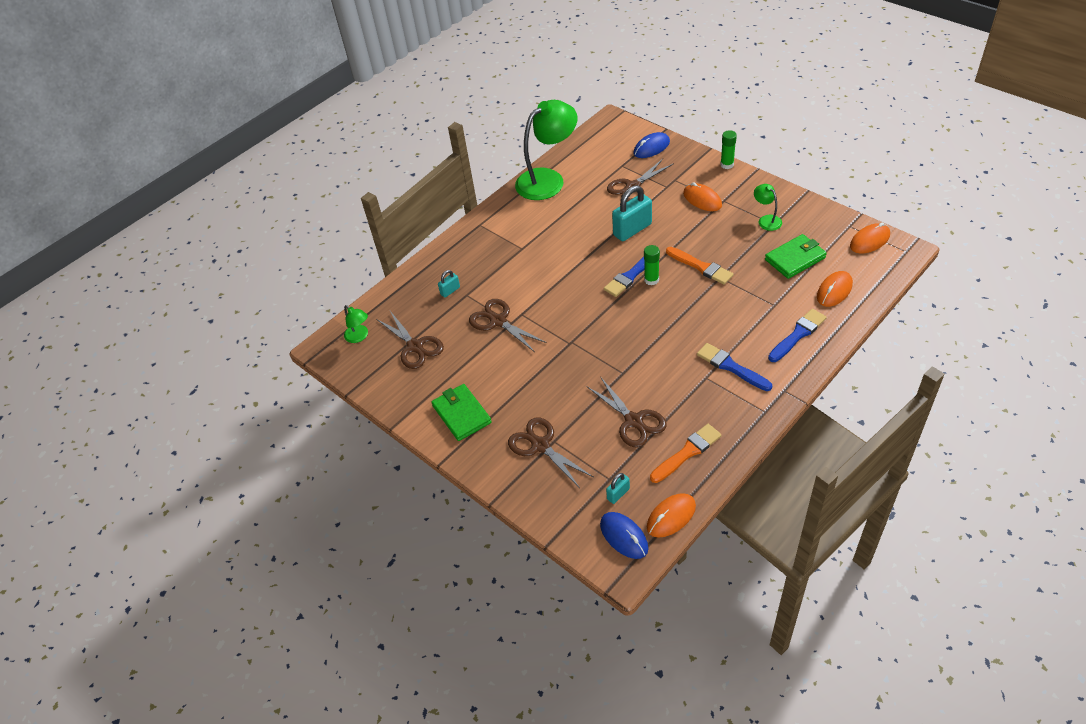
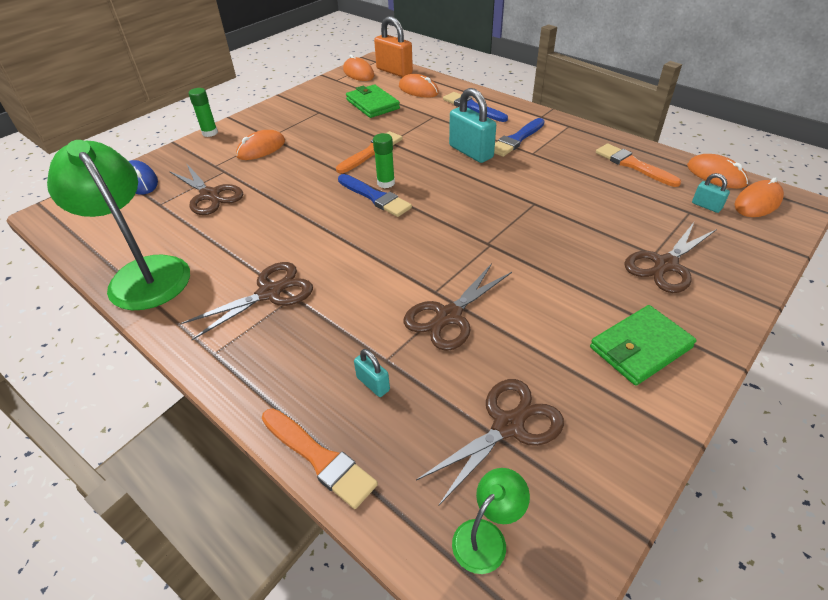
camera: 95 degrees left, 5 degrees down
brown scissors [587,376,667,448] -> brown scissors moved to [181,262,313,340]
blue mouse [600,512,649,559] -> orange mouse [734,177,784,217]
turquoise padlock [612,185,652,241] -> turquoise padlock moved to [449,88,496,163]
green lamp [754,184,782,231] -> none
none -> orange brush [262,408,378,509]
none -> orange padlock [374,16,413,77]

